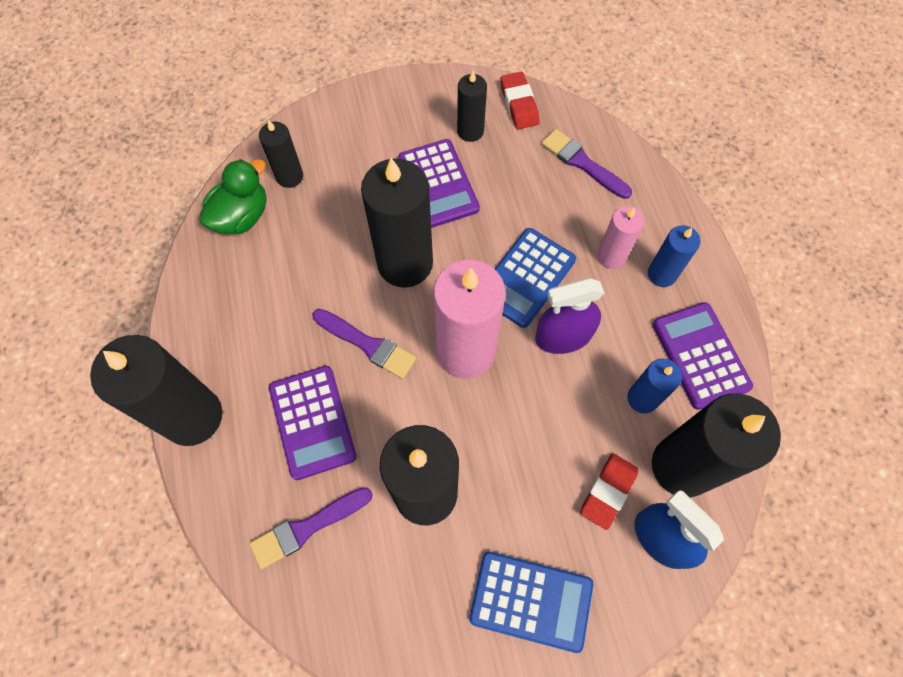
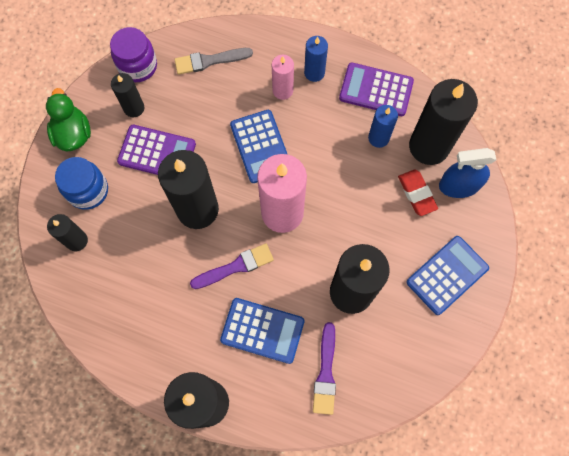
camera: 55 degrees left, 5 degrees up
green duck [199,159,266,234] -> green duck moved to [46,88,91,151]
purple calculator [269,366,357,480] -> blue calculator [220,298,305,364]
red eraser [500,72,540,129] -> purple jar [110,27,157,82]
purple spray bottle [535,278,605,354] -> none
purple brush [541,129,632,199] -> grey brush [174,48,253,75]
none -> blue jar [55,157,108,210]

